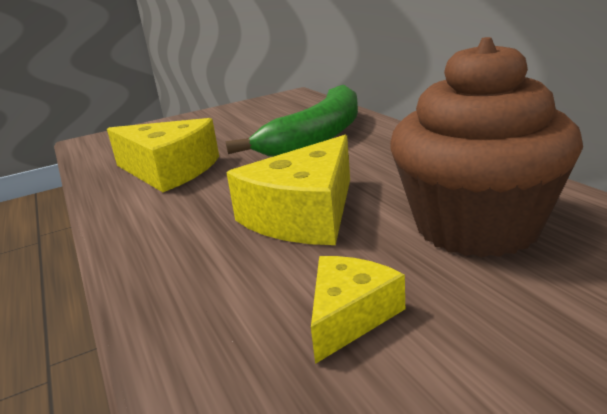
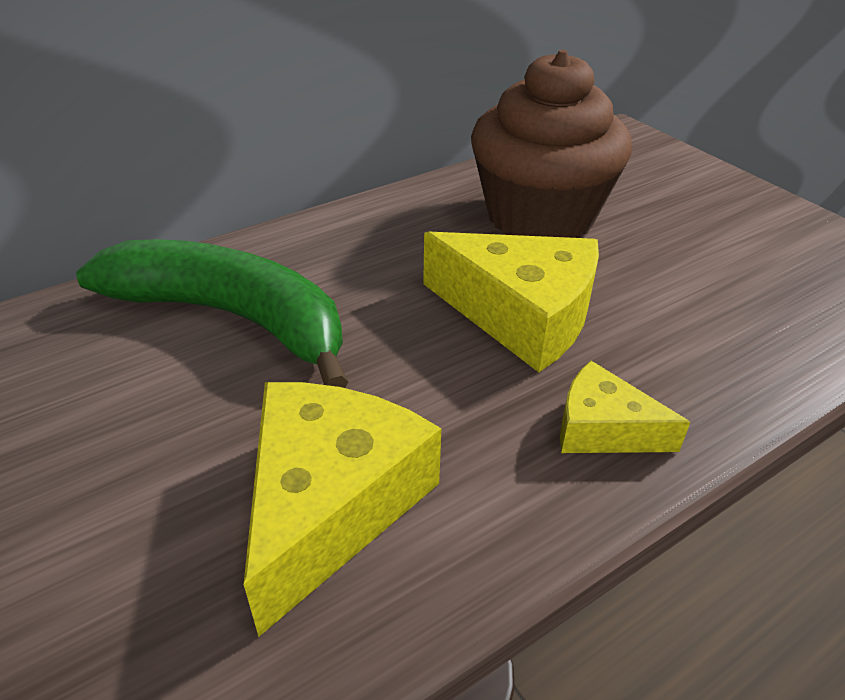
camera: 100 degrees left, 15 degrees up
yellow cheese [311,256,405,364] -> yellow cheese moved to [560,361,690,453]

